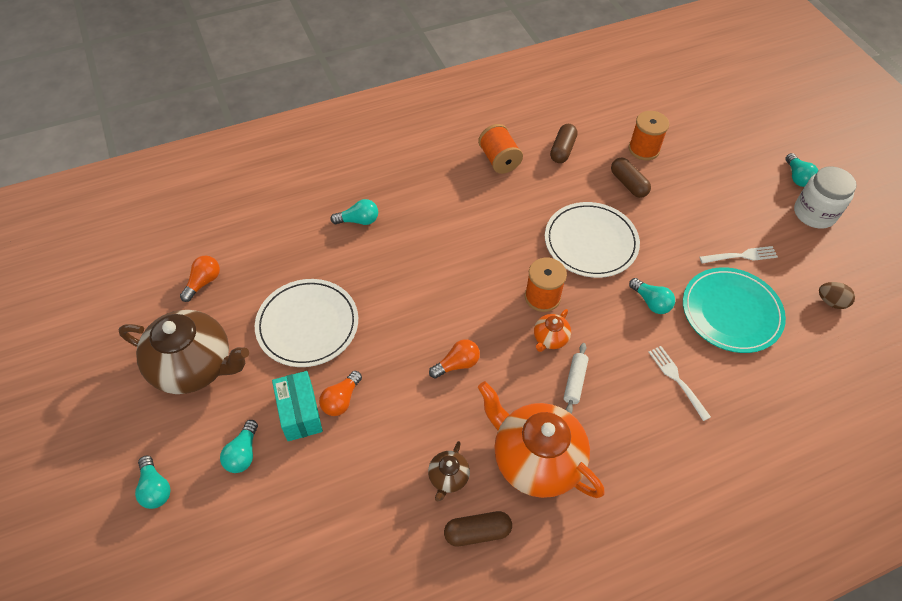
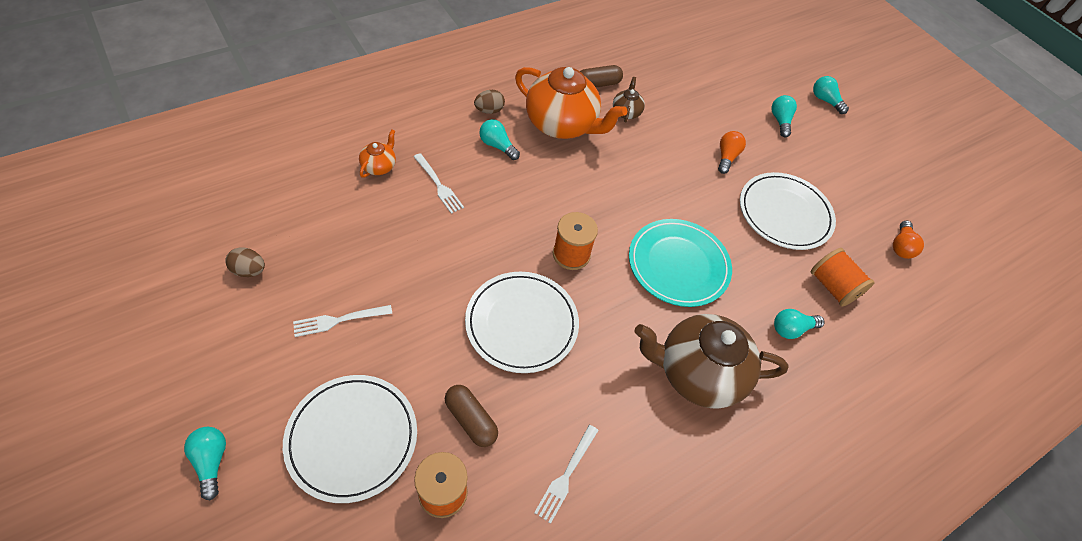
camera: 165 degrees right, 0 degrees up
brown teapot [118,310,249,394] -> brown teapot moved to [635,314,789,409]
turquoise box [272,371,323,441] -> none
orange light bulb [429,339,480,379] -> none
orange spool [478,124,523,174] -> orange spool moved to [811,248,875,307]
orange teapot [534,309,571,352] -> orange teapot moved to [359,130,396,178]
brown capsule [550,124,578,163] -> white fork [534,425,599,524]
white rolling pin [564,343,588,414] -> none
turquoise light bulb [629,278,675,314] -> turquoise light bulb moved to [479,119,520,160]
turquoise plate [683,267,786,353] -> turquoise plate moved to [629,219,732,307]
white jar [794,166,857,229] -> none
none -> white plate [283,375,417,503]
none -> brown egg [474,90,505,114]

